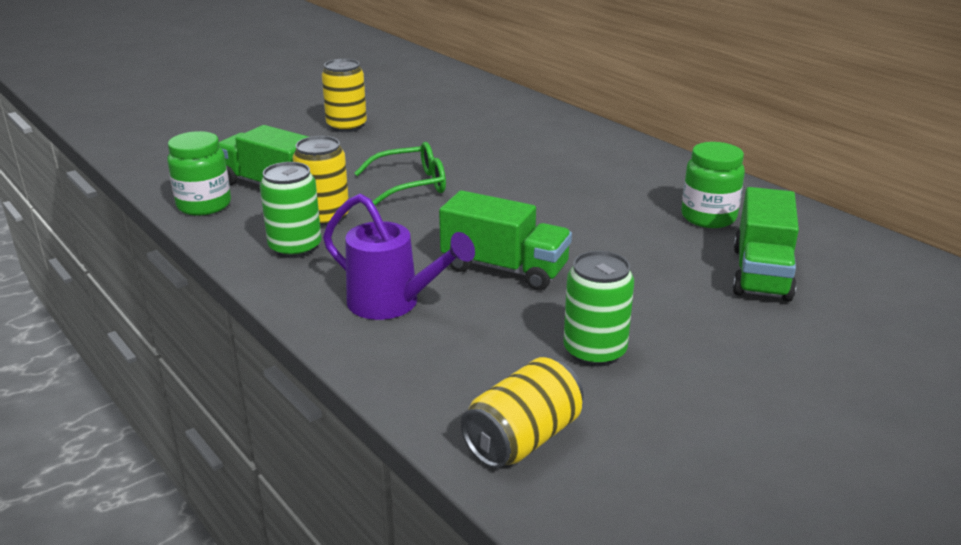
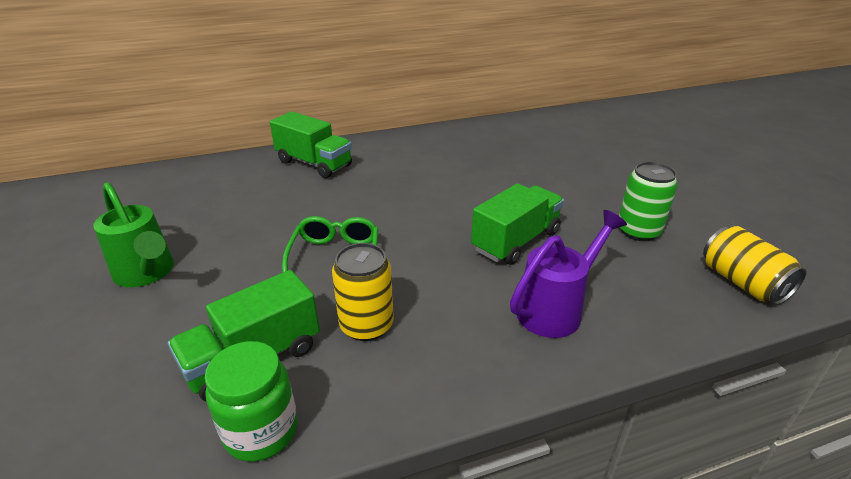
camera: 70 degrees left, 5 degrees up
green can [260,162,321,258] -> none
yellow can [322,59,367,132] -> green watering can [93,182,174,287]
green jar [681,142,745,228] -> none
green truck [733,187,799,302] -> green truck moved to [270,112,352,178]

